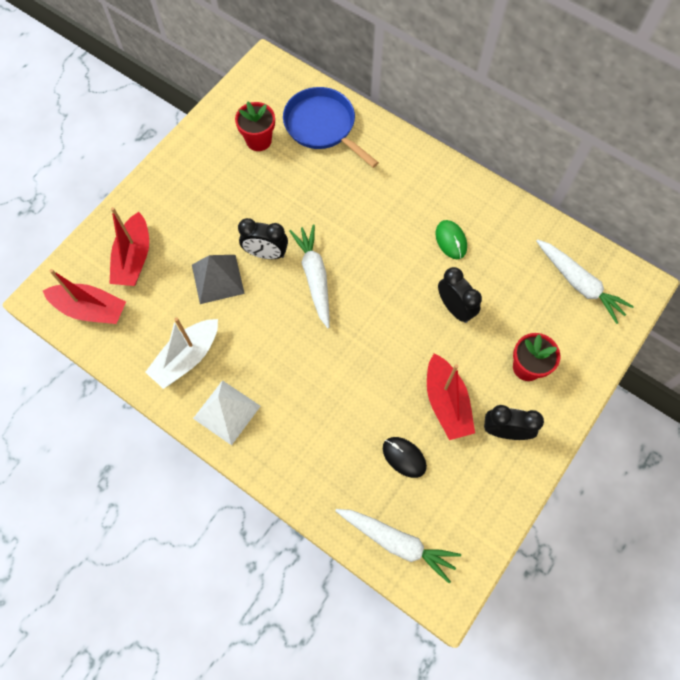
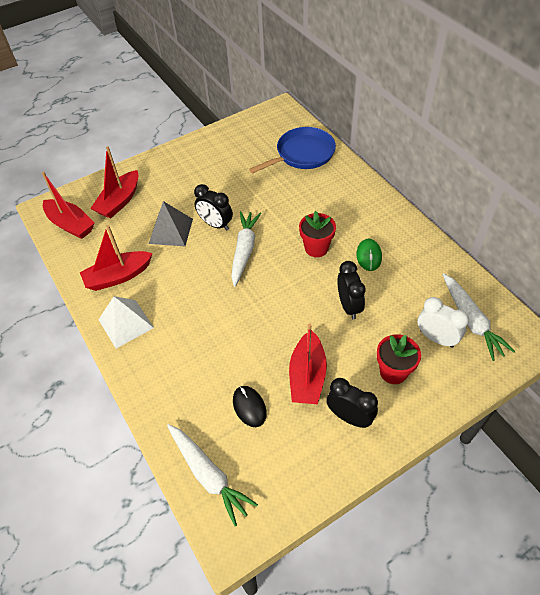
camera: 25 degrees right, 15 degrees down
white boat [145,317,218,389] -> red boat [80,225,153,291]
red flower pot [235,101,275,151] -> red flower pot moved to [299,211,336,257]
blue pan [283,87,379,168] -> blue pan turned 75 degrees clockwise [249,127,336,174]
none -> white clock [418,297,469,348]

